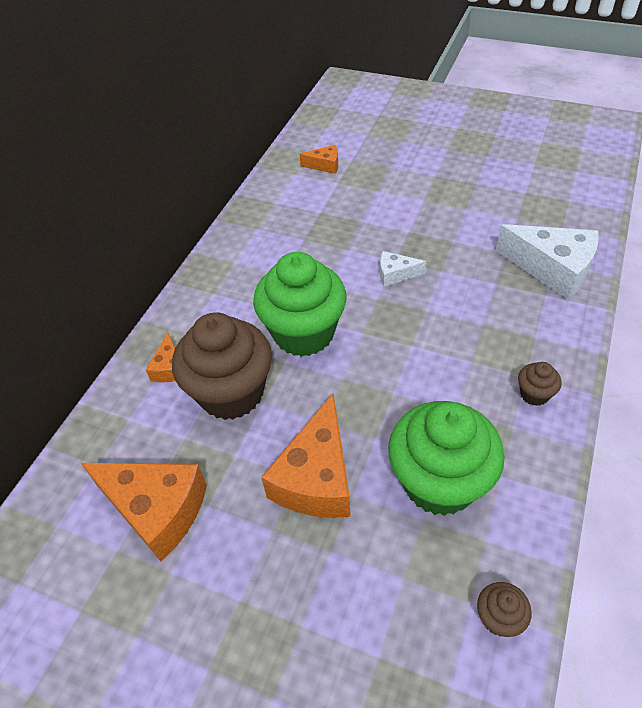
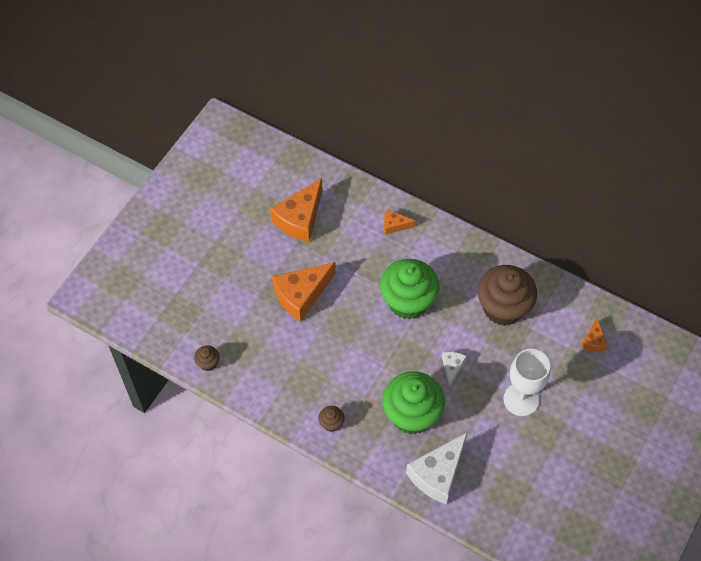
camera: 95 degrees right, 10 degrees up
brown cupcake [172,312,272,420] -> brown cupcake moved to [477,265,537,326]
orange cheese [261,394,350,518] -> orange cheese turned 60 degrees counterclockwise [272,262,336,322]
green cupcake [388,401,505,516] -> green cupcake moved to [382,371,445,434]
none -> white goblet [503,349,550,416]

